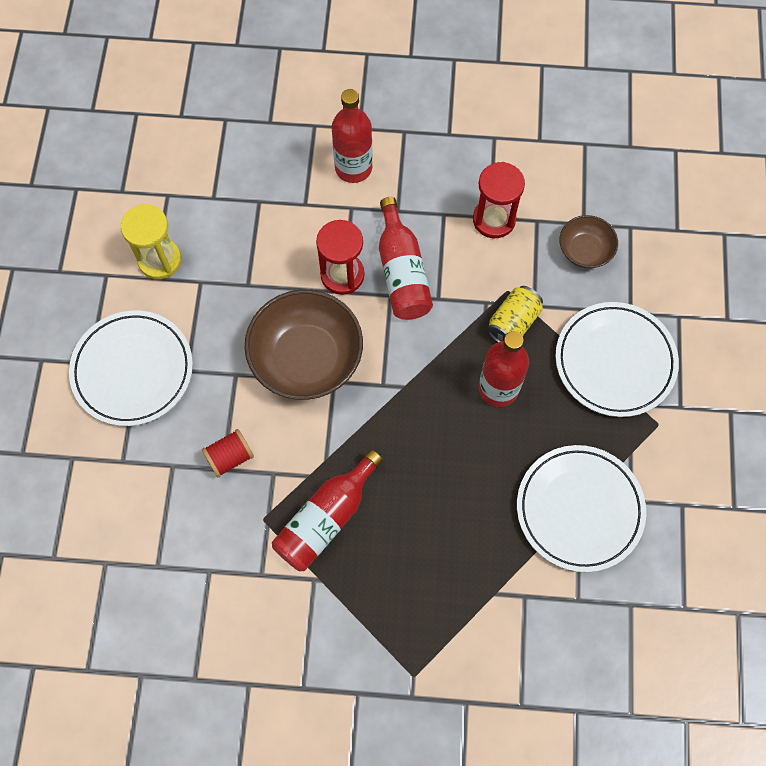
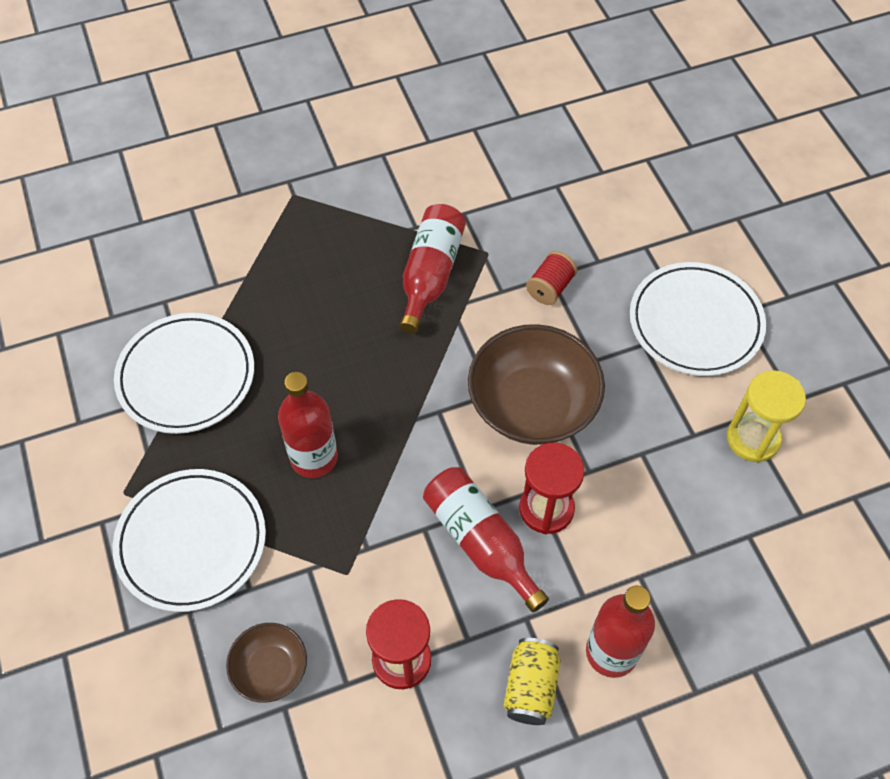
camera: 155 degrees right, 10 degrees down
yellow can [487,286,543,342] -> yellow can moved to [504,638,561,725]

